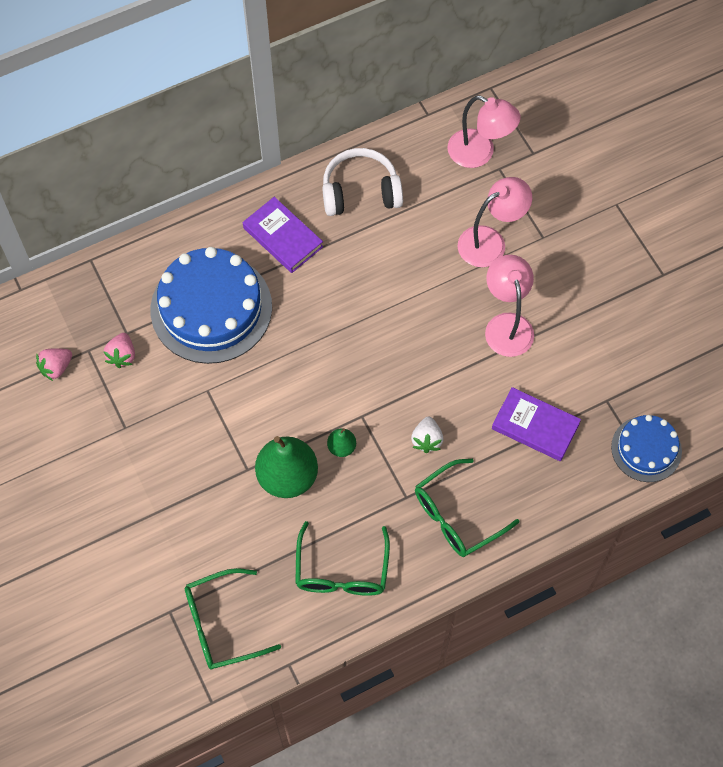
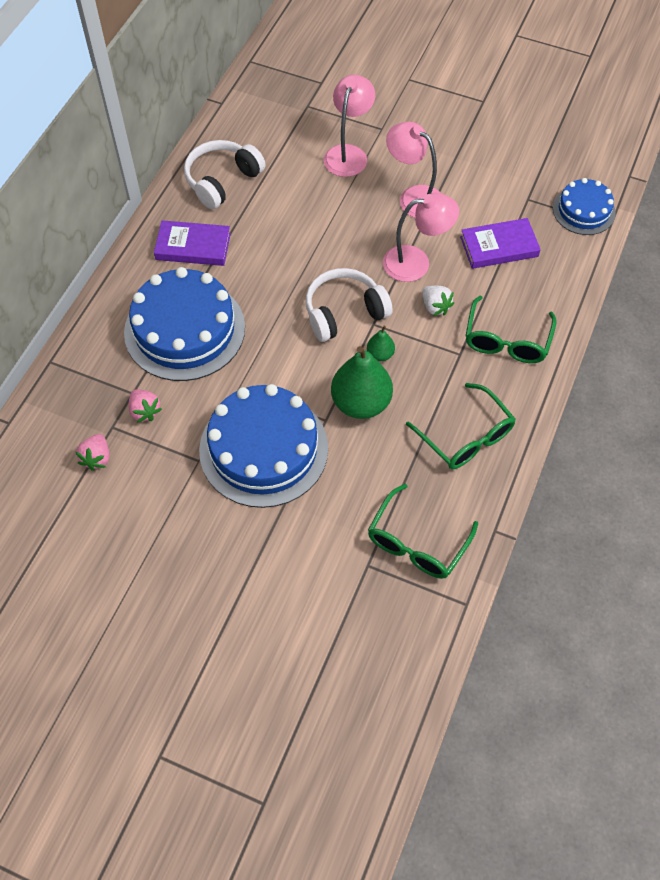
camera: 40 degrees left, 5 degrees down
pink lamp [447,95,521,168] -> pink lamp moved to [383,193,459,282]
none -> blue cake [199,384,328,508]
none -> white headphones [306,268,393,342]

